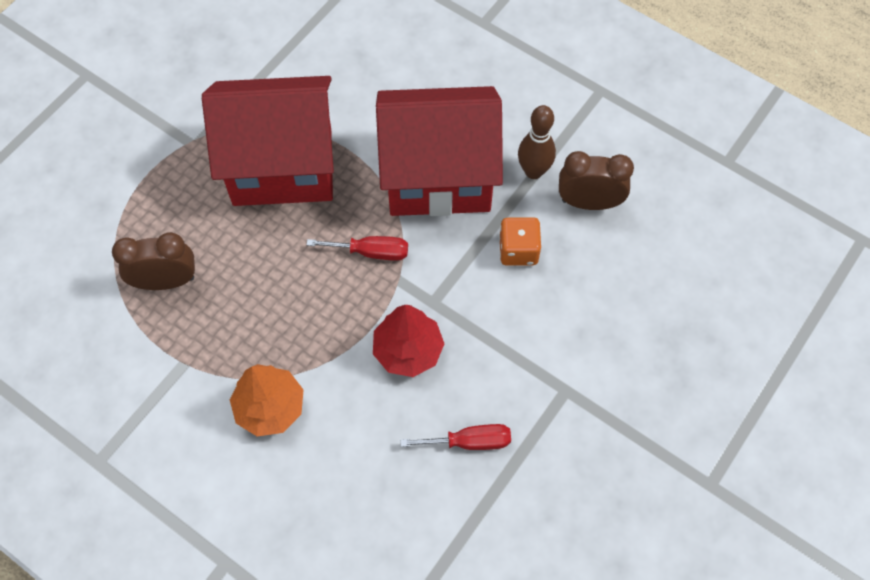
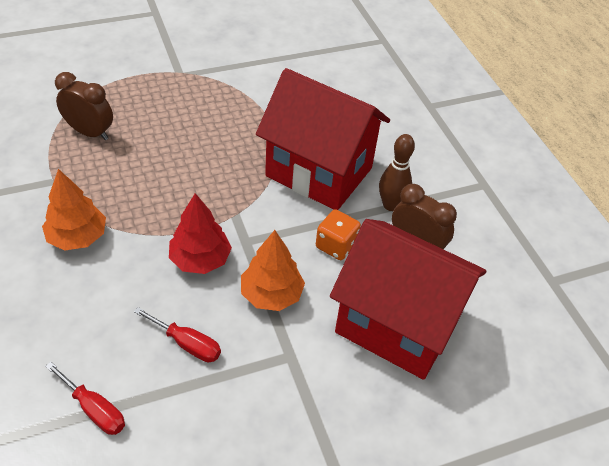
camera: 30 degrees right, 15 degrees down
red house [202,76,334,206] -> red house moved to [330,219,486,380]
red screwdriver [306,236,408,261] -> red screwdriver moved to [45,362,125,435]
none -> orange tree [241,230,305,311]

